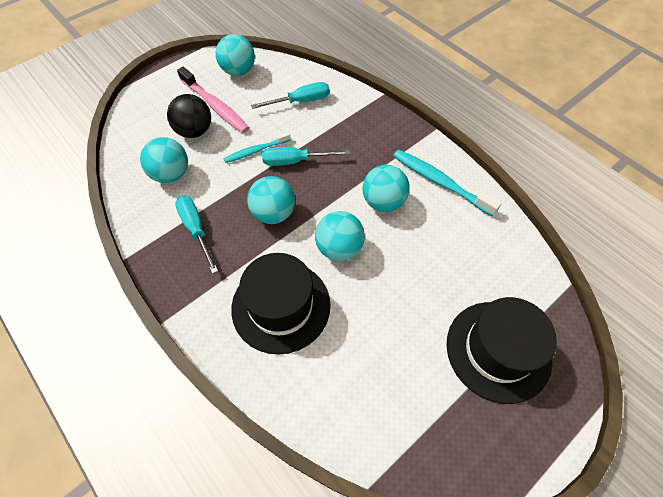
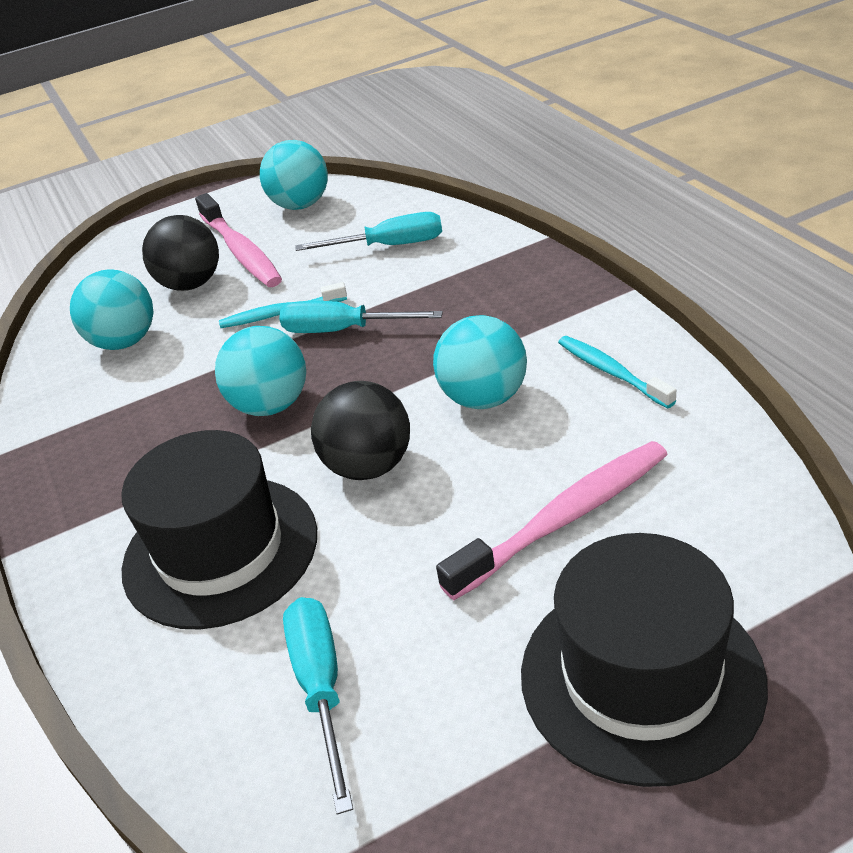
camera: 20 degrees right, 20 degrees down
turquoise screwdriver [175,196,218,274] -> turquoise screwdriver moved to [283,597,353,815]
turquoise ball [315,211,365,261] -> black ball [311,381,410,480]
turquoise toothbrush [393,150,502,216] -> turquoise toothbrush [558,336,676,408], size x0.62
none -> pink toothbrush [436,441,668,600]

